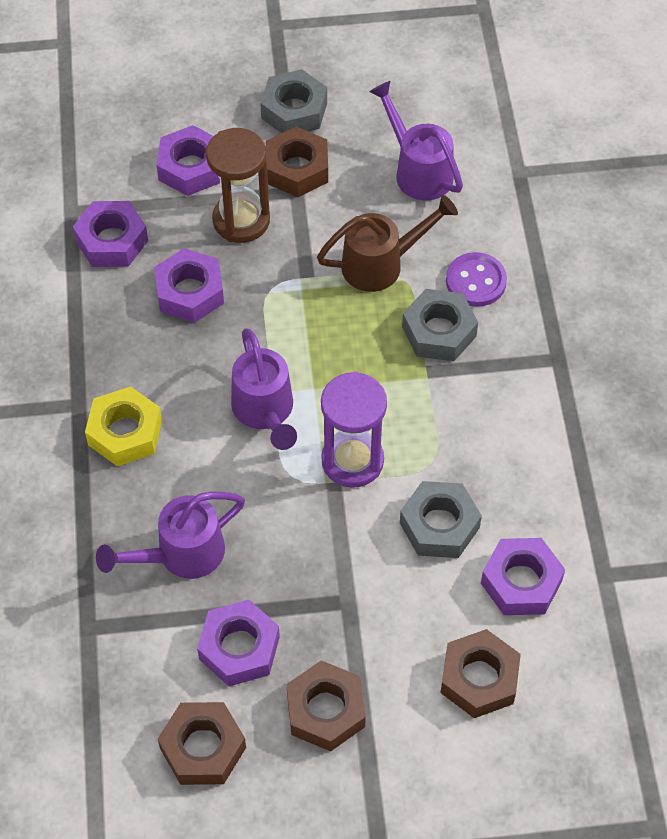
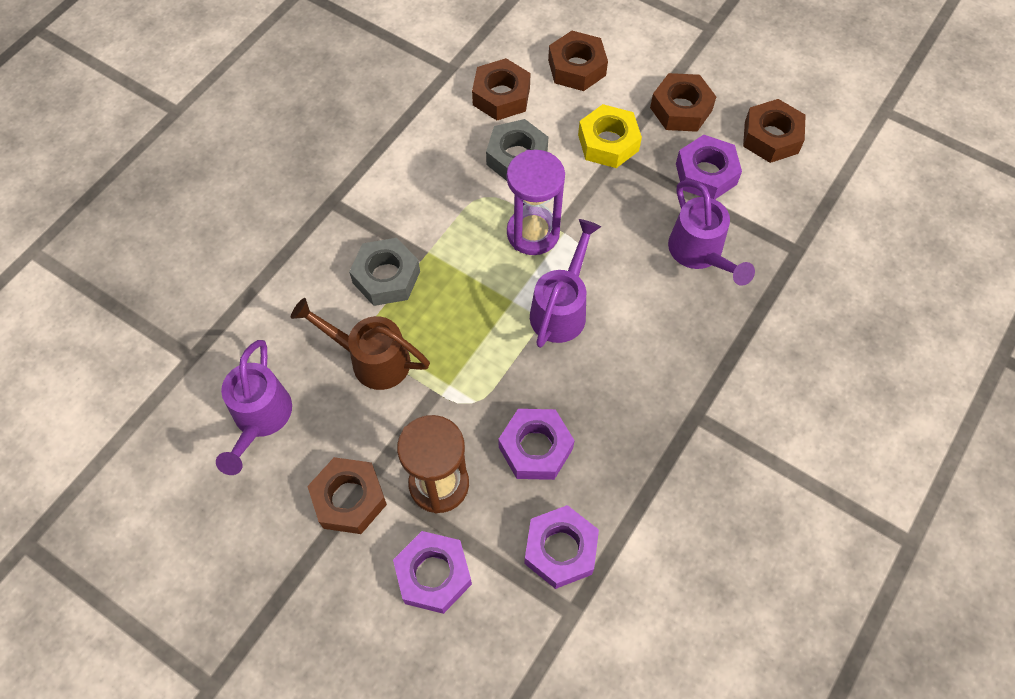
camera: 140 degrees left, 5 degrees up
yellow nut [85,386,162,466] -> yellow nut moved to [578,104,642,168]
purple watering can [96,492,245,579] -> purple watering can turned 60 degrees clockwise [668,180,755,286]
grey nut [260,69,327,133] -> none
purple button [446,252,507,307] -> none
purple nut [481,538,565,615] -> brown nut [472,58,530,120]

